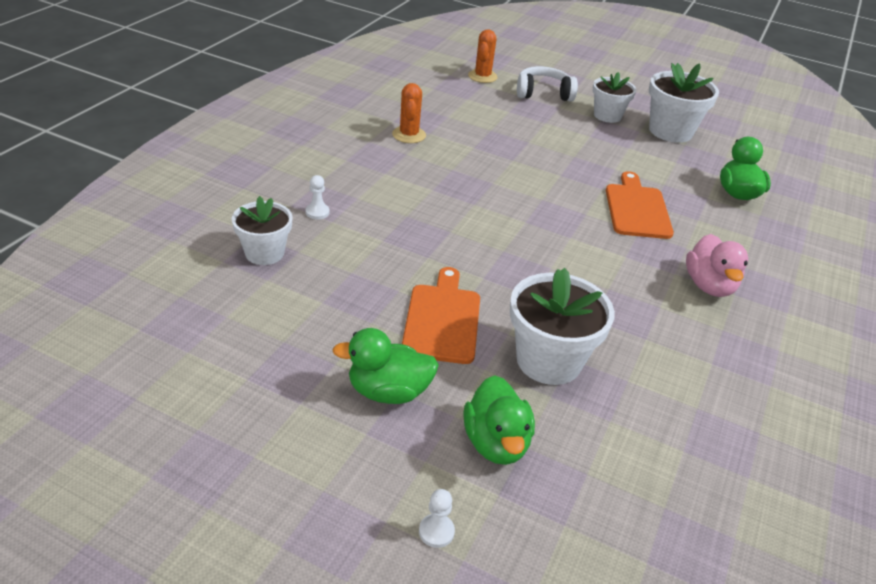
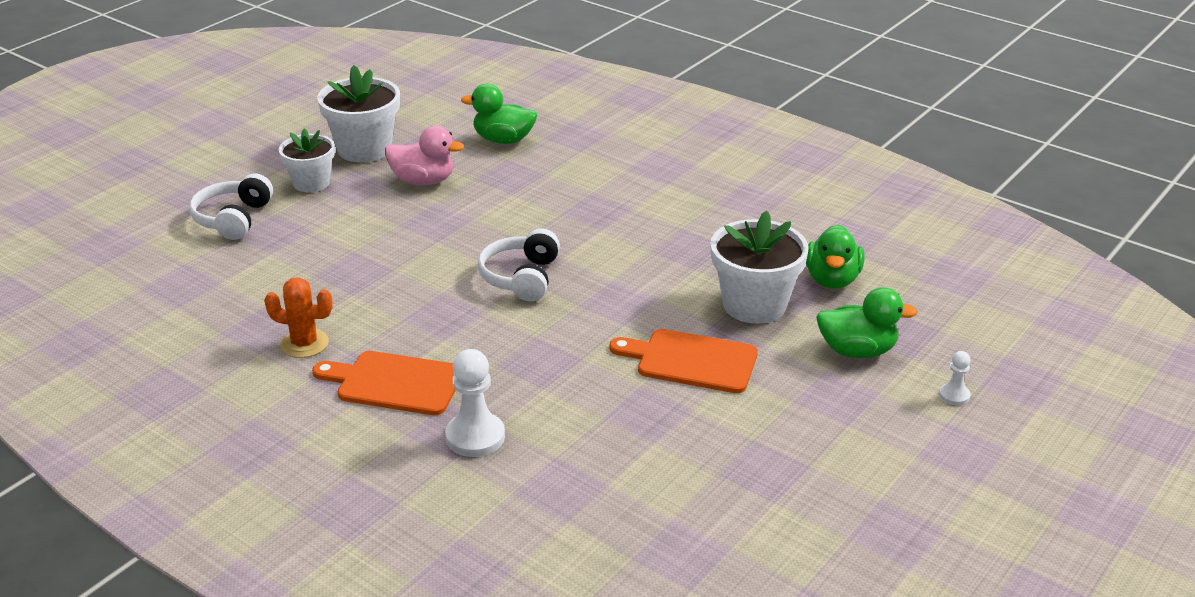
camera: 75 degrees left, 5 degrees down
white flower pot [232,196,293,265] -> none
white pawn [306,175,330,220] -> white pawn [445,349,505,457], size x1.89
green duck [332,328,439,404] -> green duck moved to [806,225,864,289]
orange cactus [468,29,498,83] -> none
orange cutting board [606,171,674,239] -> orange cutting board moved to [312,351,456,415]
pink duck [686,234,748,297] -> pink duck moved to [385,126,464,185]
none -> white headphones [478,229,560,301]

